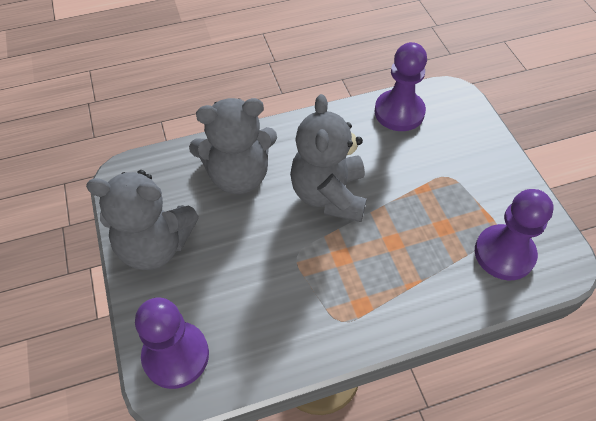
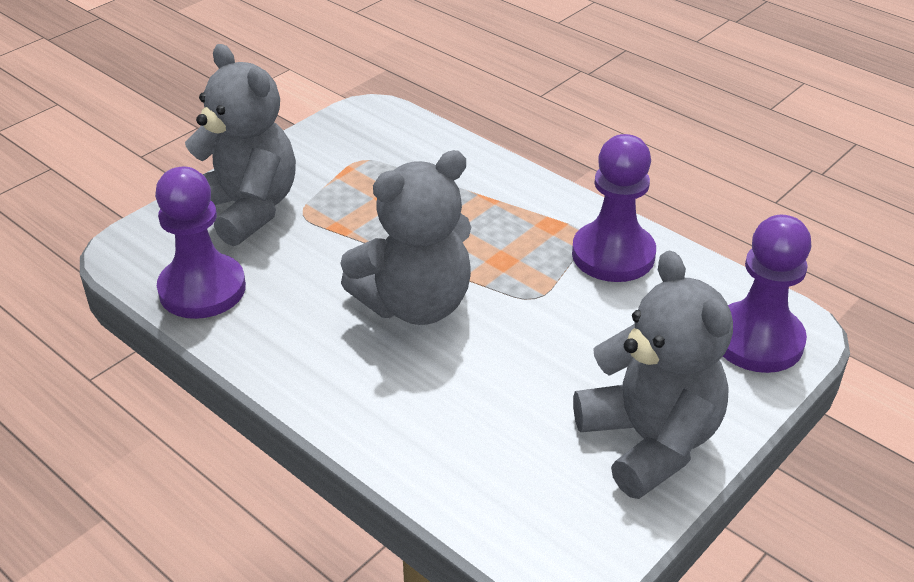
camera: 120 degrees left, 15 degrees down
grey teddy bear [189,98,277,194] -> grey teddy bear moved to [185,44,296,246]
purple pawn [475,189,554,280] -> purple pawn moved to [572,134,656,282]

